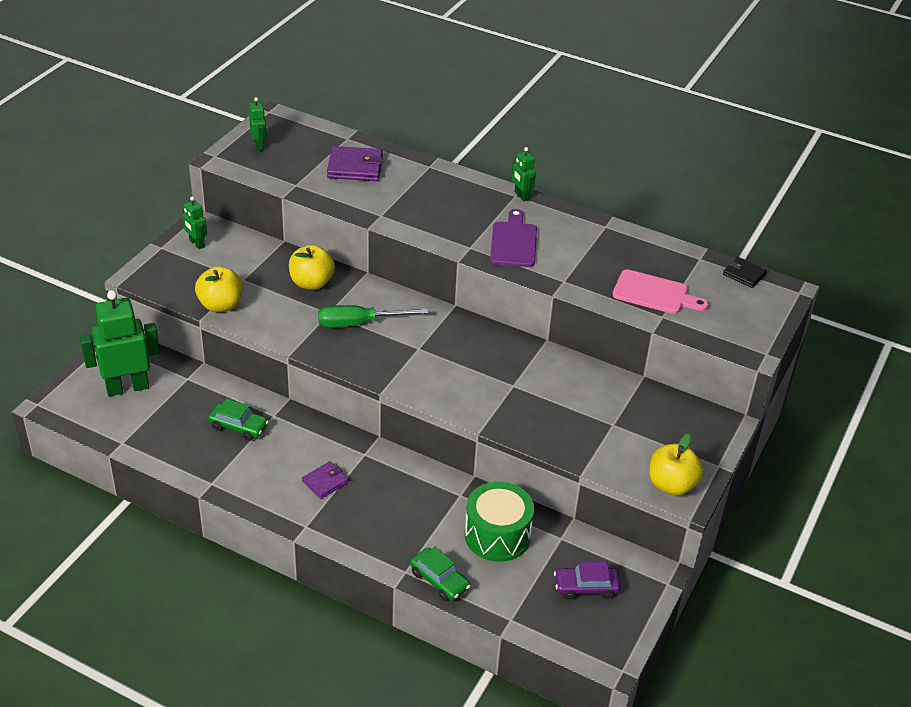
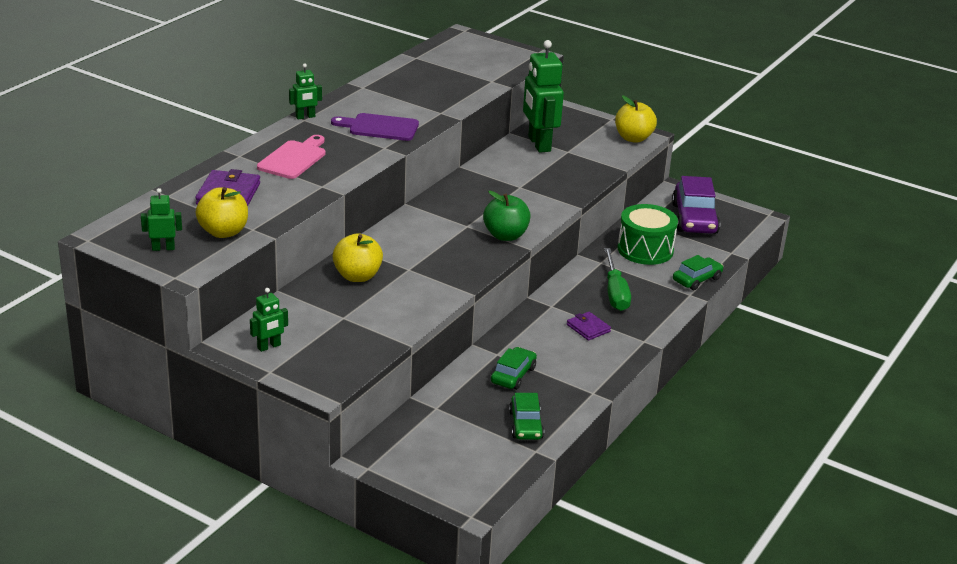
camera: 85 degrees left, 10 degrees down
green robot [80,290,160,396] -> green robot moved to [523,40,564,153]
yellow apple [195,266,243,312] -> yellow apple moved to [196,187,248,238]
green screwdriver [318,305,428,328] -> green screwdriver moved to [604,248,631,311]
purple car [554,562,620,600] -> purple car [672,176,720,234], size x1.67
pink cutting board [612,269,708,314] -> pink cutting board moved to [257,135,326,179]
black wallet [723,257,767,288] -> none
none -> green apple [483,191,531,241]
none -> green car [509,393,544,440]

